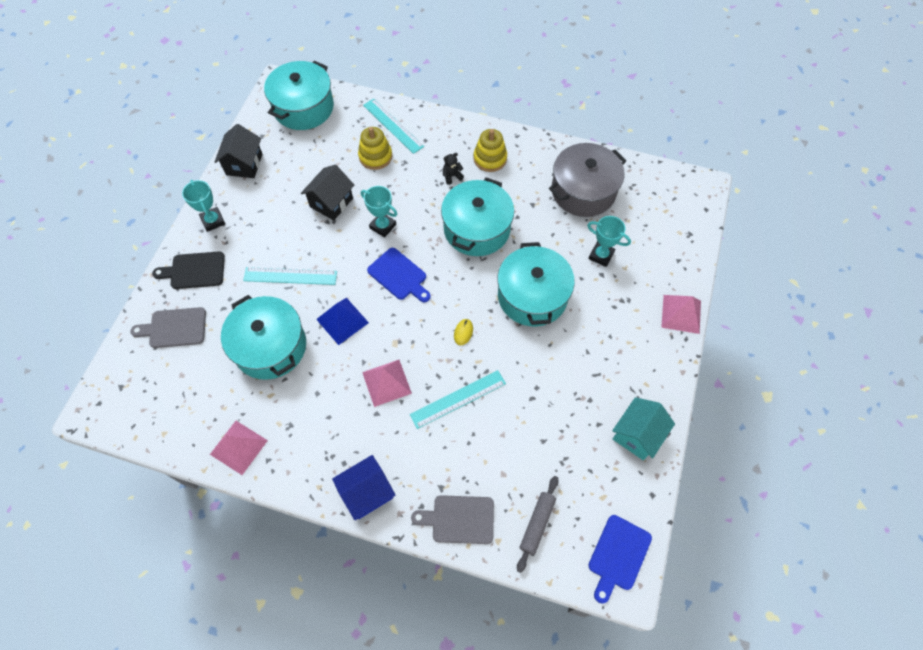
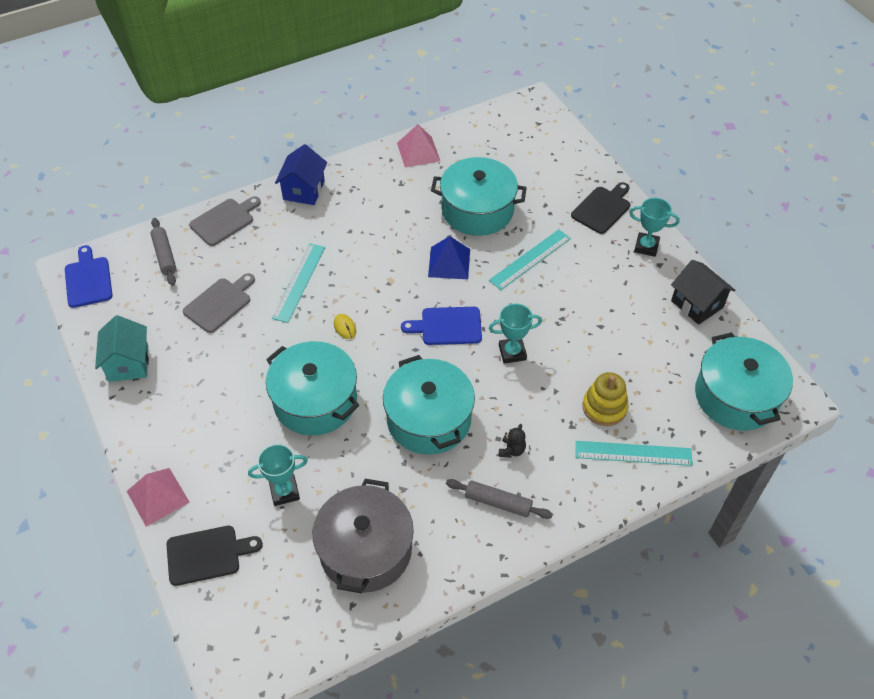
camera: 135 degrees right, 10 degrees down
grey cutting board [130,307,206,348] -> grey cutting board moved to [183,273,255,333]
black house [301,164,354,220] -> none
pink pyramid [362,360,412,407] -> none
yellow stacking toy [473,129,507,172] -> grey rolling pin [446,479,553,519]
none -> black cutting board [166,526,263,586]

